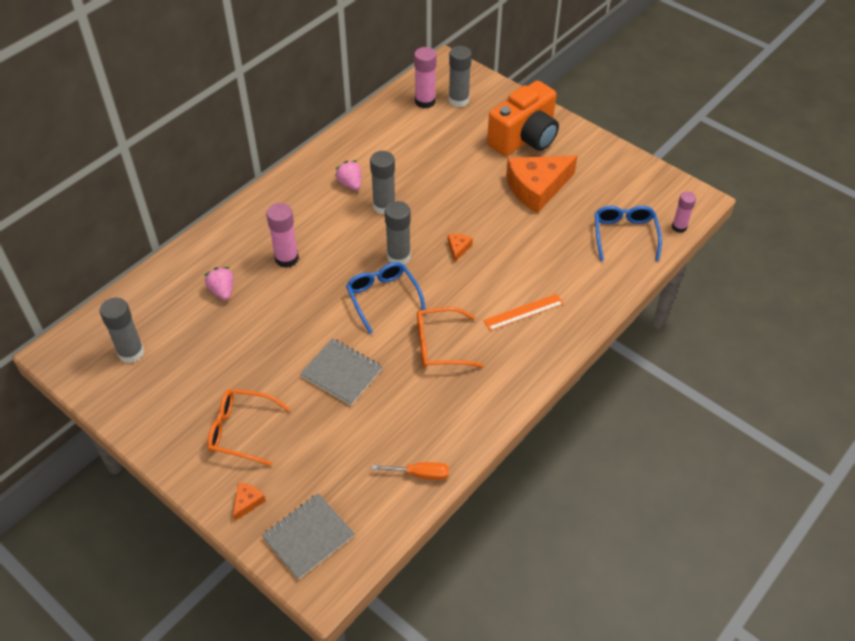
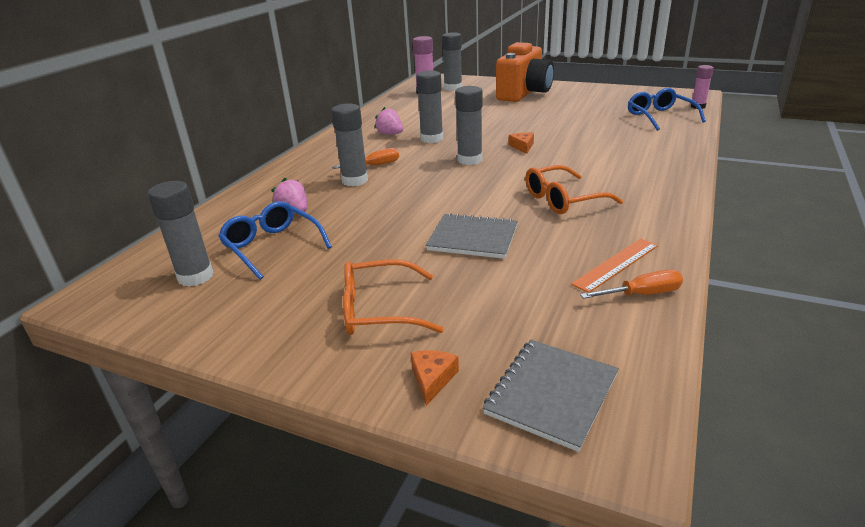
camera: 15 degrees left, 20 degrees down
pink glue stick [266,203,299,268] -> grey glue stick [331,103,368,186]
blue glasses [346,262,426,334] -> blue glasses moved to [218,201,332,280]
orange ruler [483,294,564,331] -> orange ruler moved to [571,239,658,293]
orange cheese [506,156,577,213] -> none
none -> orange screwdriver [332,148,399,169]

